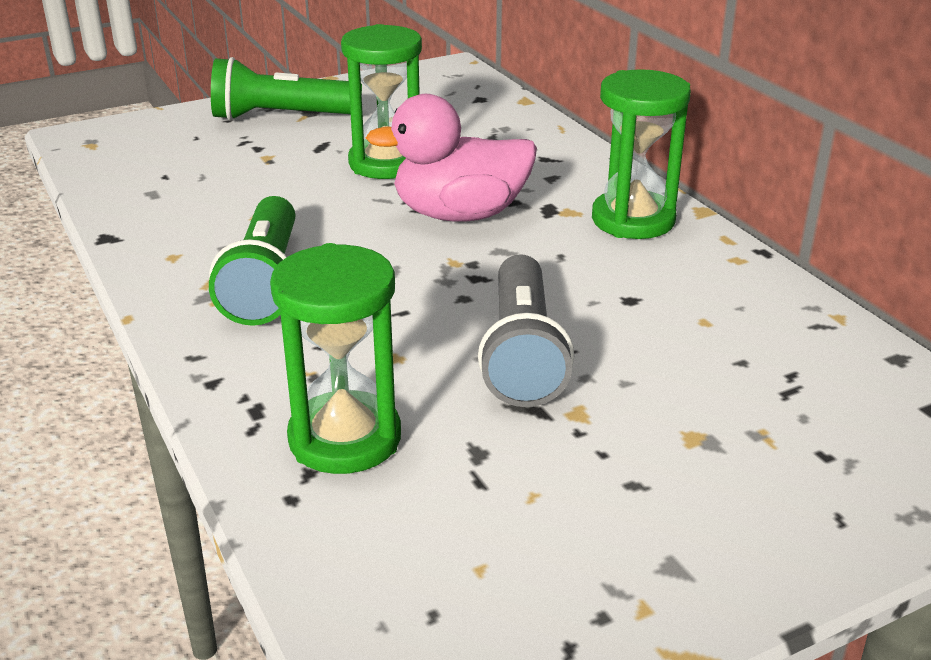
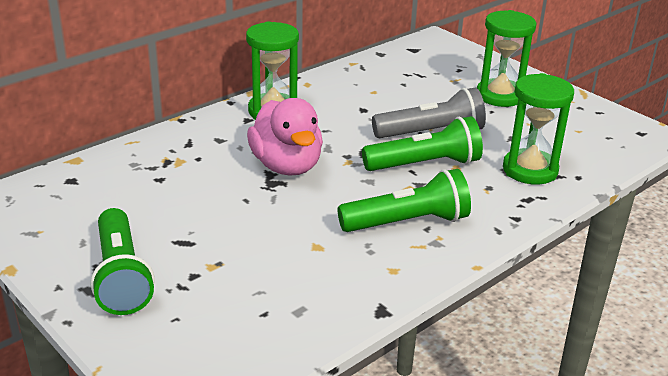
camera: 105 degrees left, 0 degrees up
green hourglass [341,24,422,179] -> green hourglass moved to [477,10,537,107]
none -> green flashlight [362,116,483,171]

